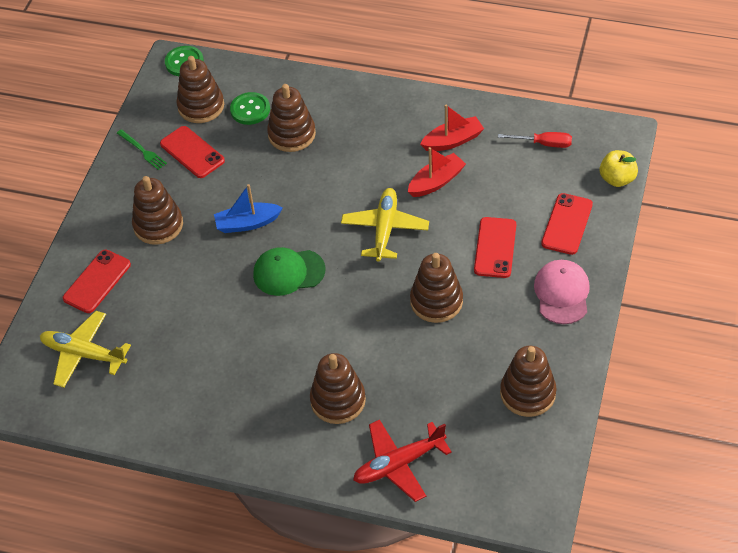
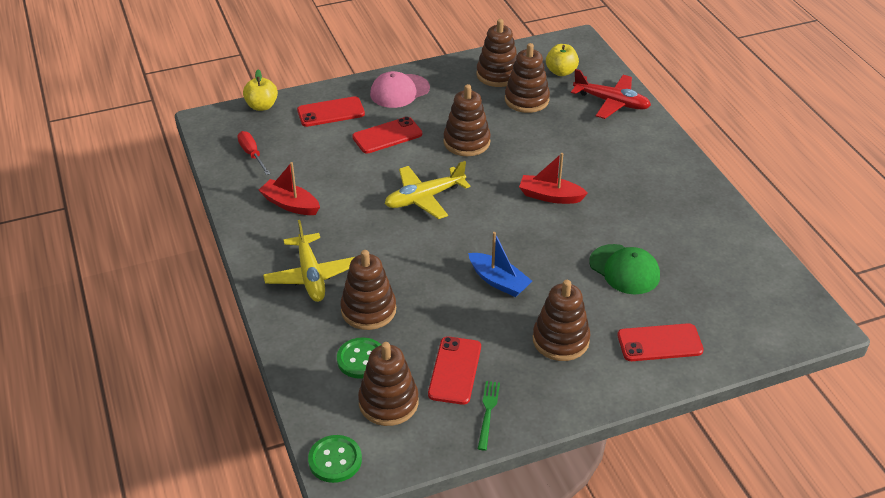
camera: 130 degrees left, 10 degrees down
yellow plane [40,311,131,388] -> yellow plane moved to [263,220,354,302]
green cap [253,247,325,296] -> green cap moved to [589,244,660,294]
brown stacking toy [310,353,366,424] -> brown stacking toy moved to [505,43,550,113]
red boat [408,147,466,197] -> red boat moved to [519,153,588,204]
none -> yellow apple [546,44,579,76]

